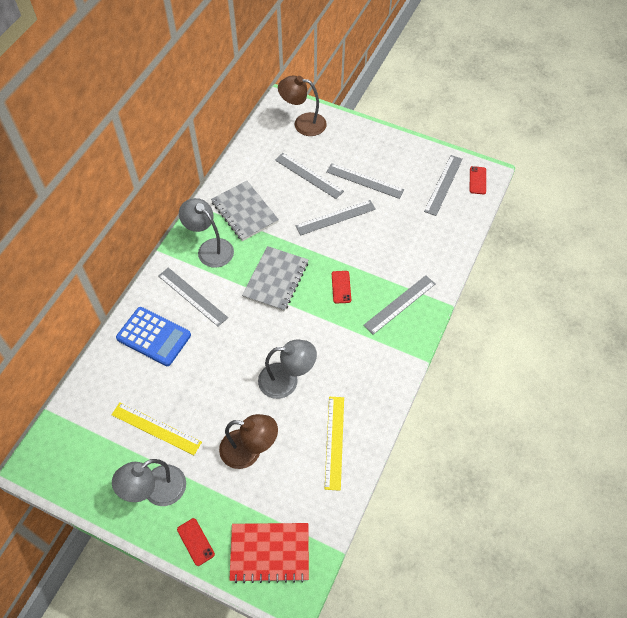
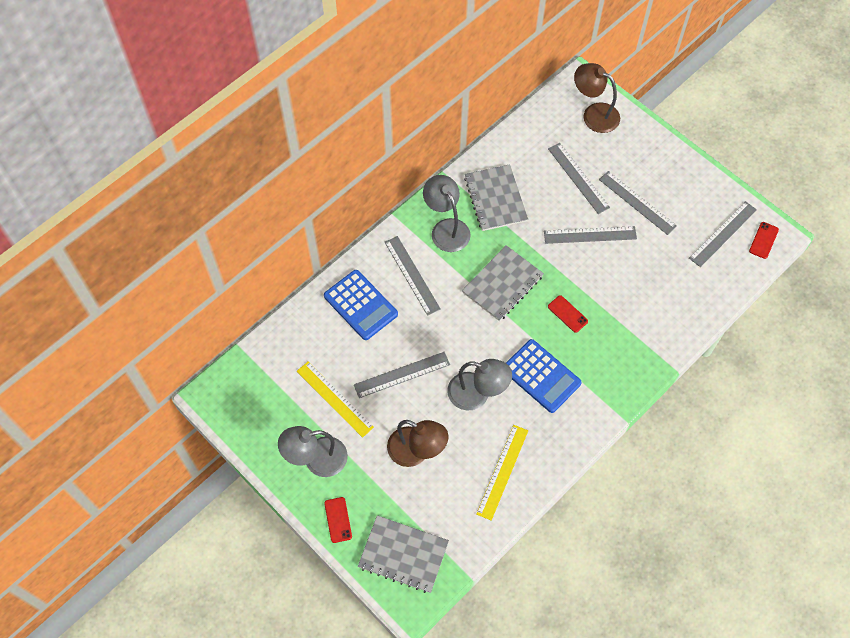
camera: 20 degrees right, 5 degrees up
red notebook [229,523,309,583] -> grey notebook [358,515,449,593]
red phone [332,271,351,304] -> red phone turned 60 degrees counterclockwise [548,295,588,333]
grey ruler [363,275,435,335] -> grey ruler moved to [354,352,450,398]
none -> blue calculator [506,339,581,413]

